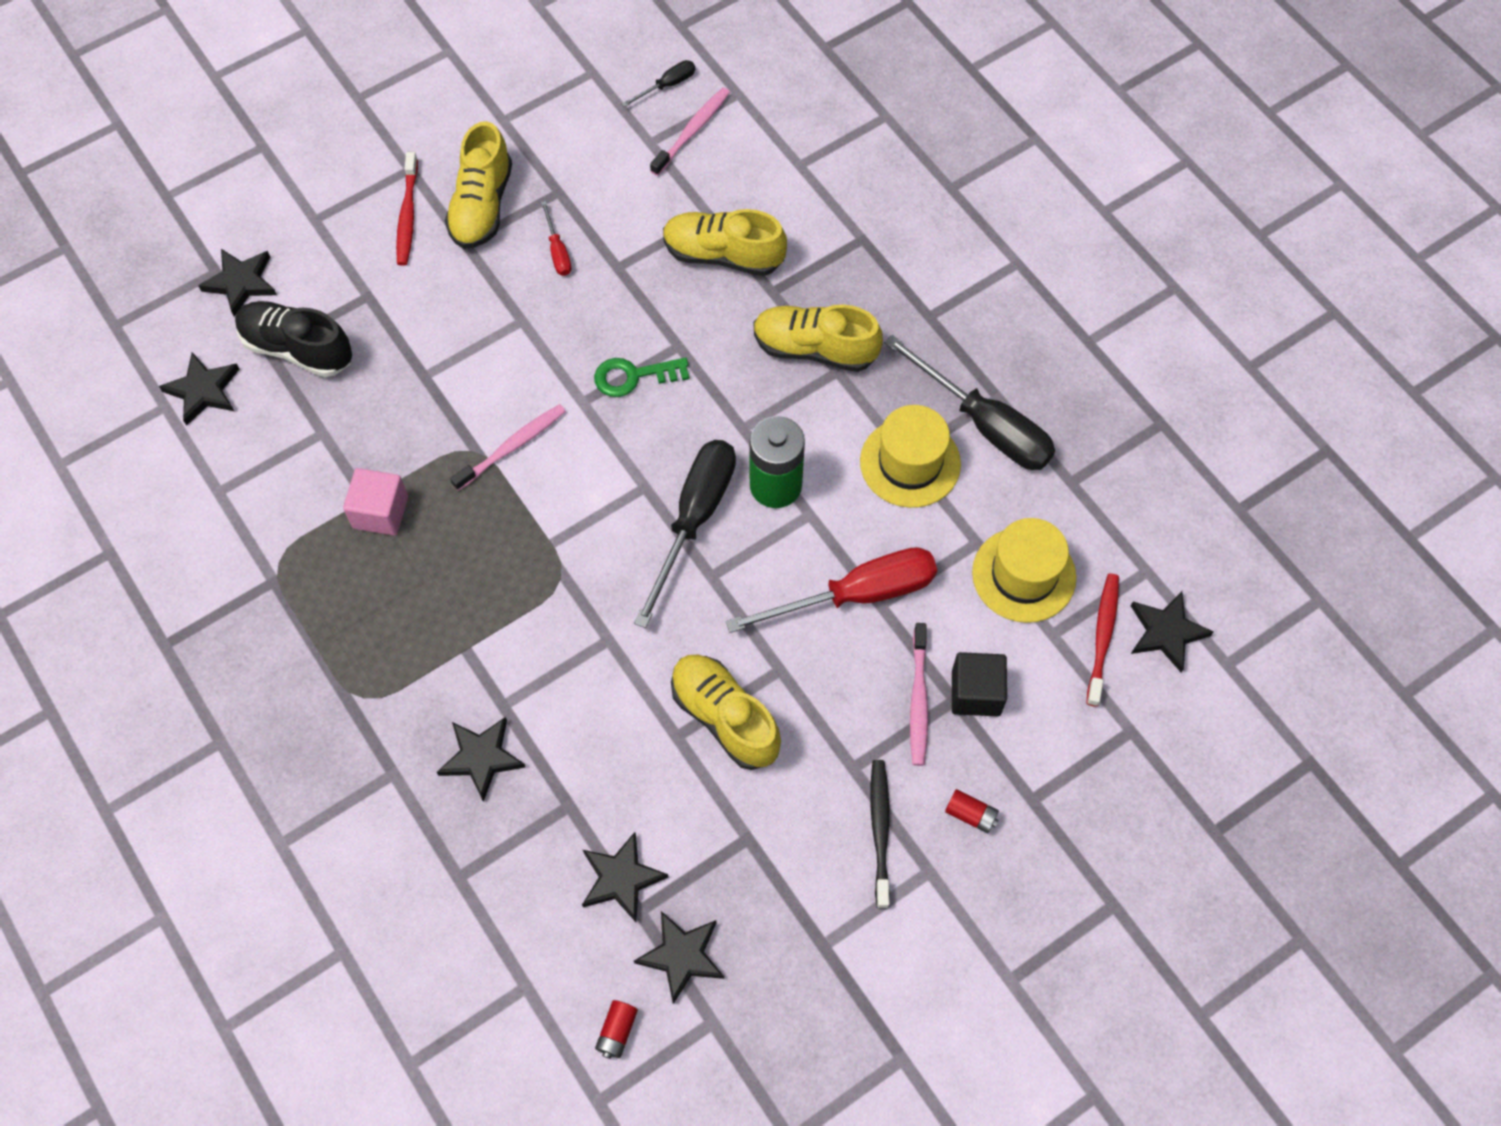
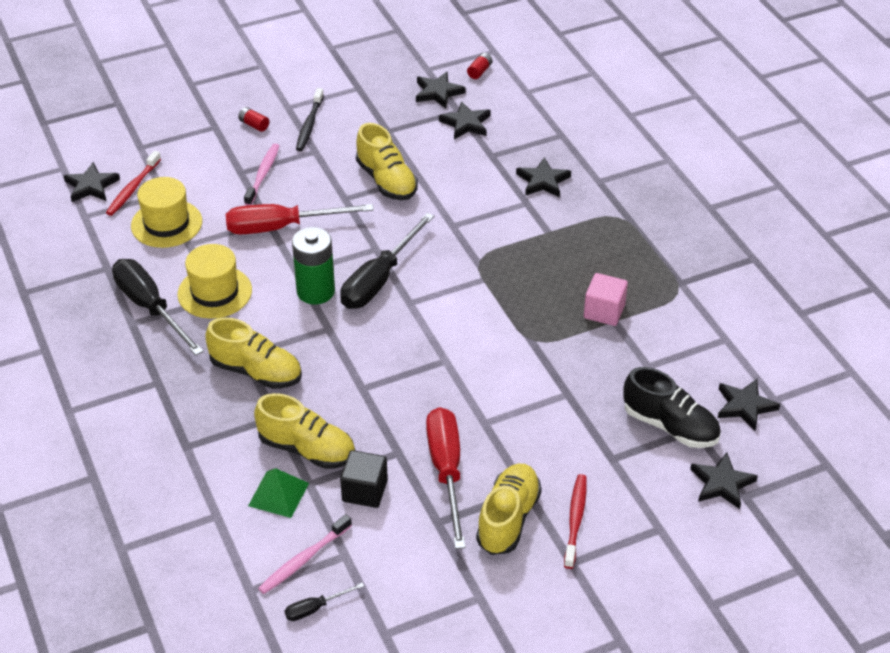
camera: 170 degrees left, 20 degrees down
pink toothbrush [450,404,566,491] -> none
red screwdriver [541,201,572,276] -> red screwdriver [426,407,466,549], size x2.19
green key [594,357,690,397] -> none
black cube [952,652,1007,716] -> black cube moved to [340,450,388,508]
none -> green pyramid [248,468,309,518]

